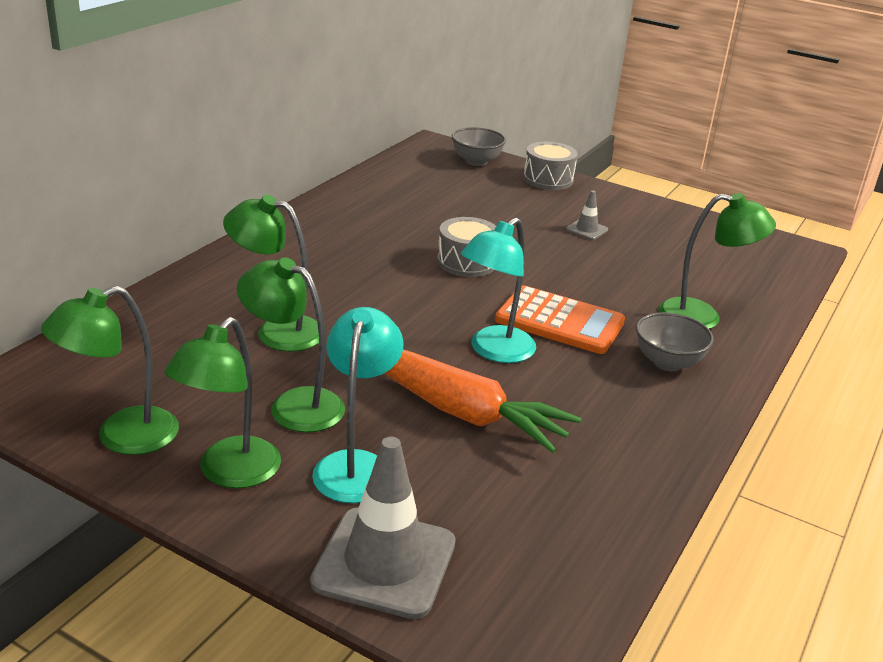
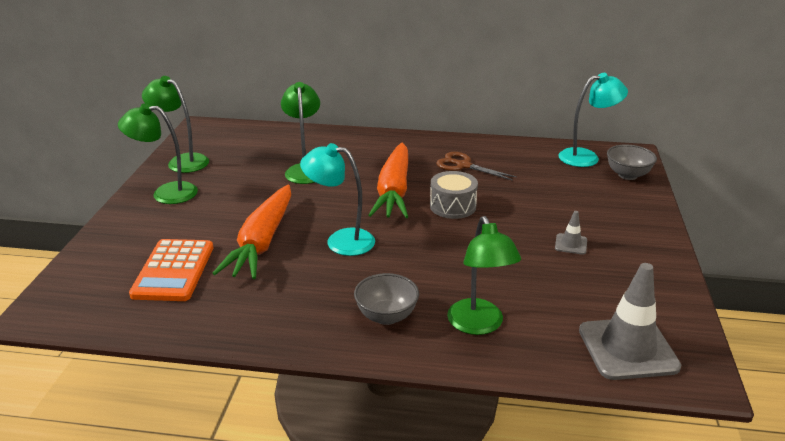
camera: 70 degrees right, 0 degrees up
green lamp [237,258,345,432] -> none
grey traffic cone [310,437,456,619] -> grey traffic cone moved to [579,263,681,380]
turquoise lamp [312,307,404,503] -> turquoise lamp moved to [559,73,628,167]
orange calculator [495,285,625,354] -> orange calculator moved to [129,239,213,301]
grey drum [523,142,578,190] -> none
none -> orange carrot [368,143,408,218]
none -> brown scissors [436,152,517,181]

